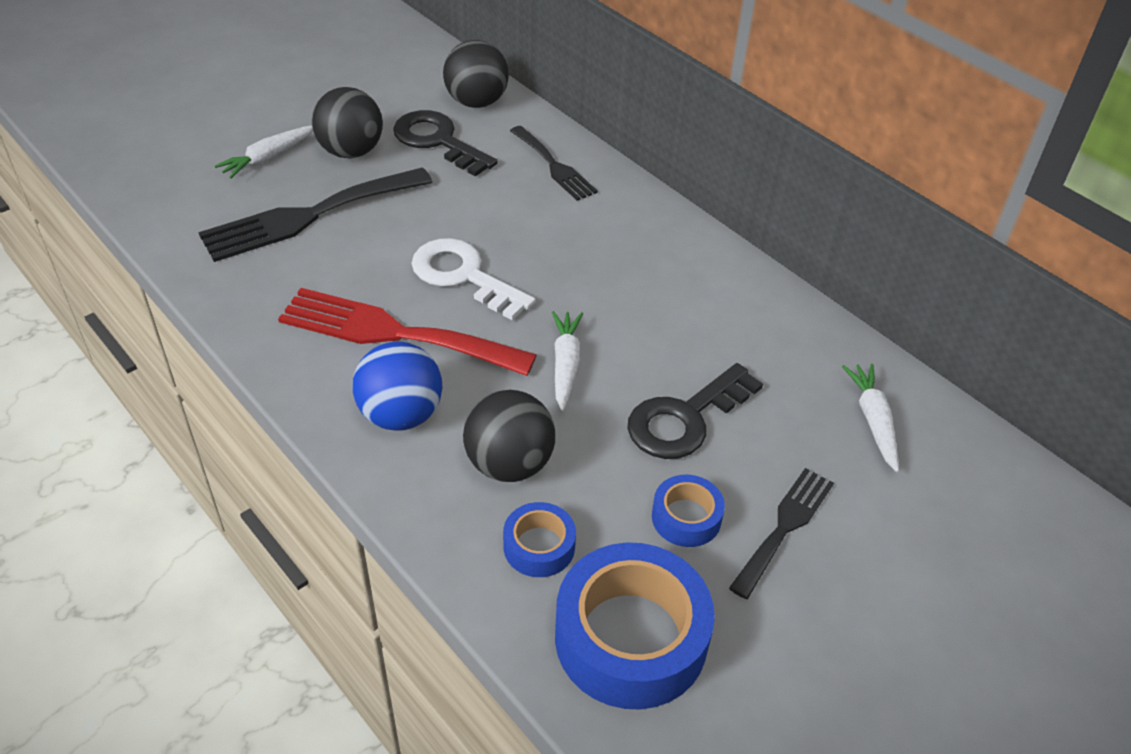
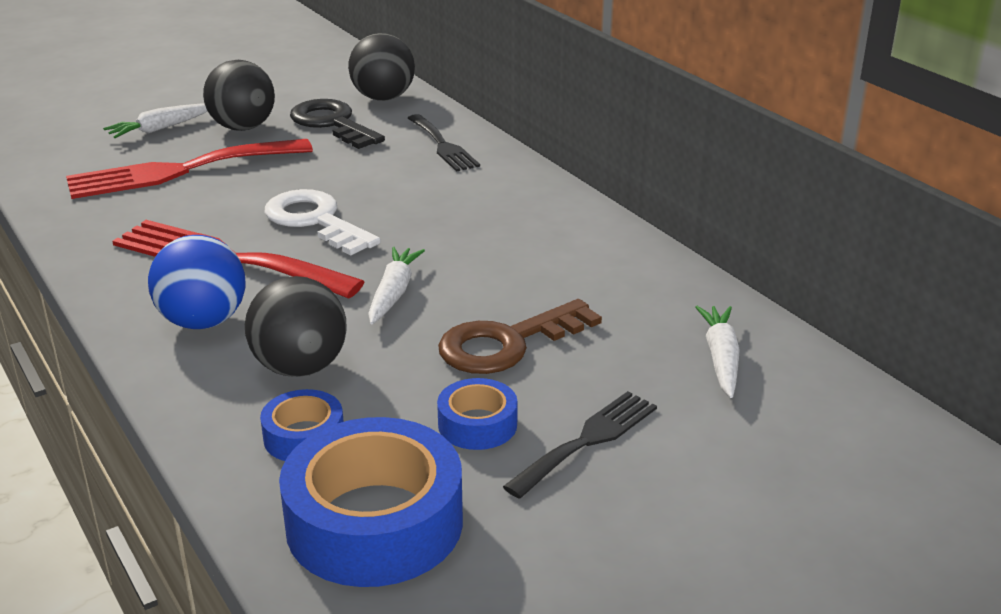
camera: 10 degrees right, 15 degrees down
black fork [198,167,433,262] -> red fork [66,139,313,199]
black key [627,363,763,459] -> brown key [438,299,602,374]

